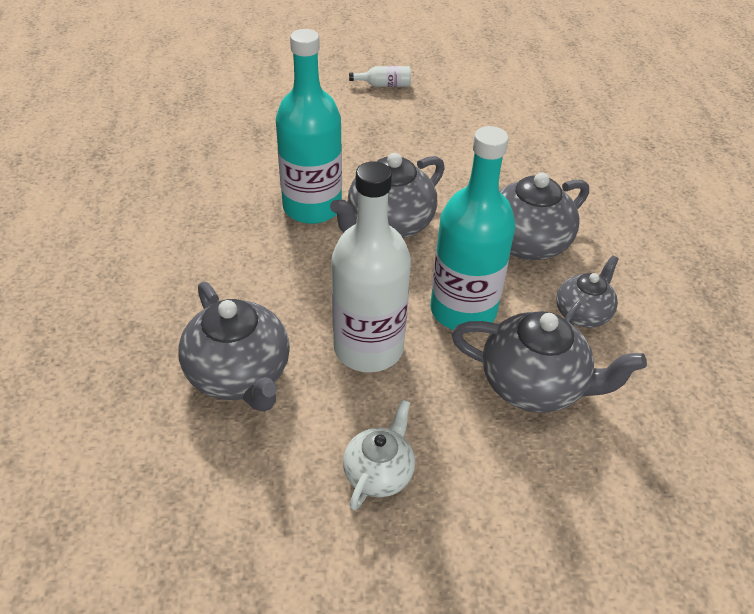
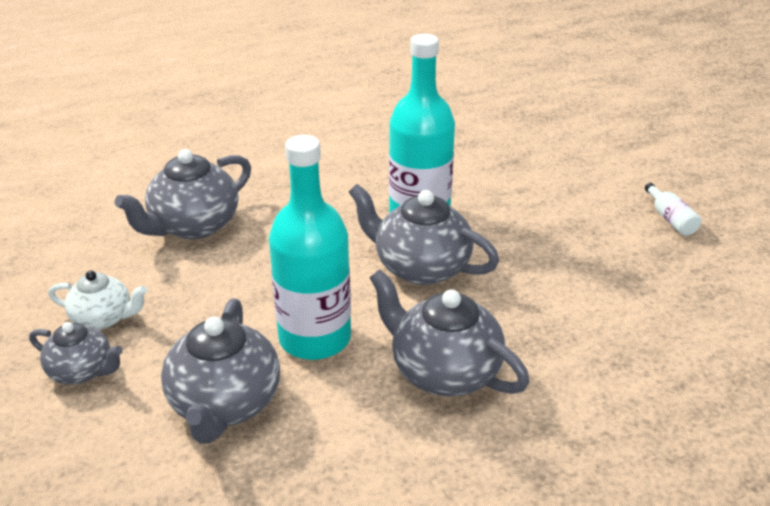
camera: 75 degrees right, 10 degrees down
white bottle [331,161,411,372] -> none
grey teapot [556,255,619,328] -> grey teapot moved to [29,322,123,384]

